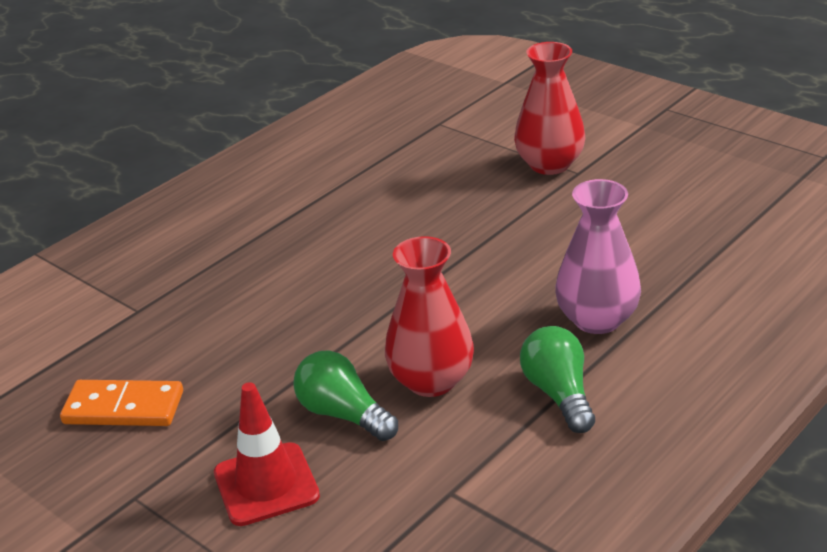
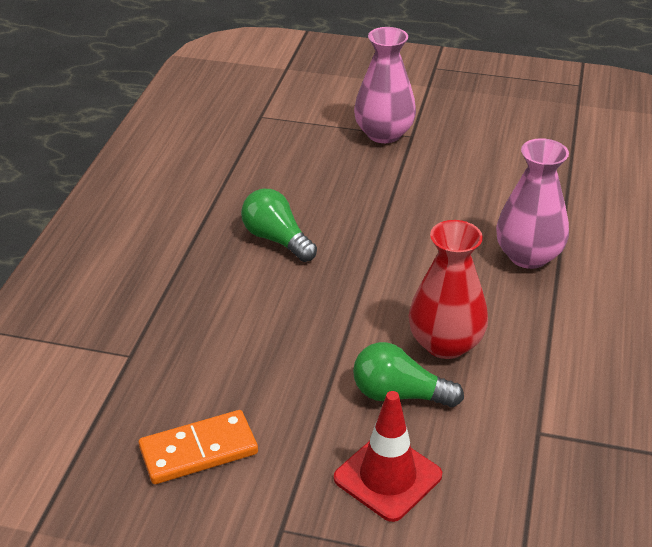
camera: 30 degrees left, 5 degrees up
red vase [514,42,585,175] -> pink vase [354,27,416,143]
green light bulb [520,326,595,433] -> green light bulb moved to [241,189,317,262]

